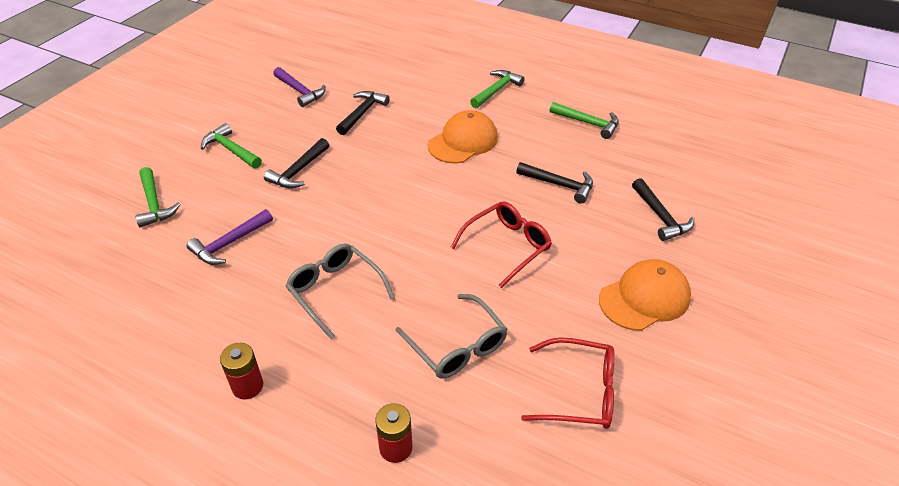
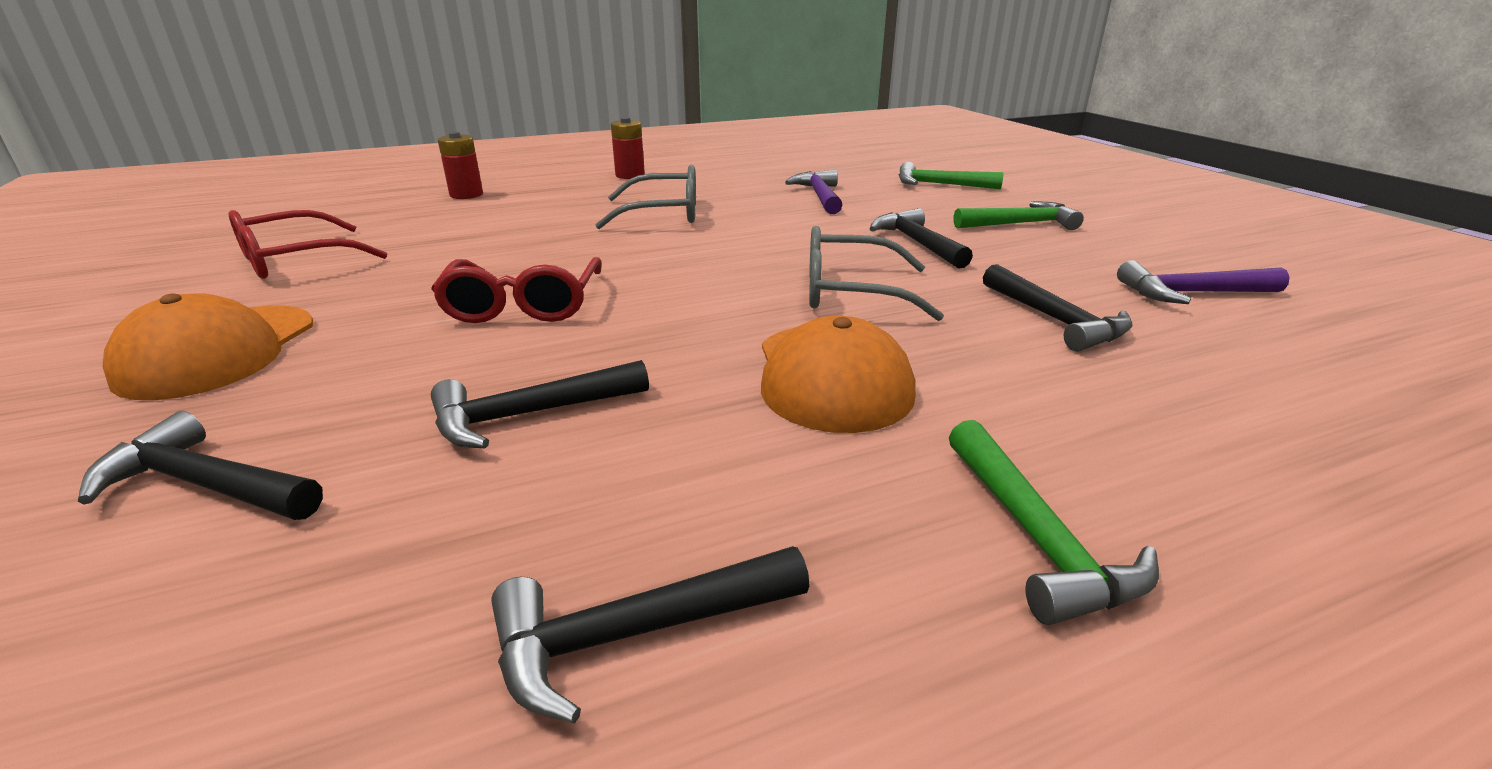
camera: 130 degrees right, 15 degrees down
grey glasses [396,294,508,379] -> grey glasses moved to [809,226,944,321]
green hammer [550,102,619,139] -> black hammer [491,546,810,724]

